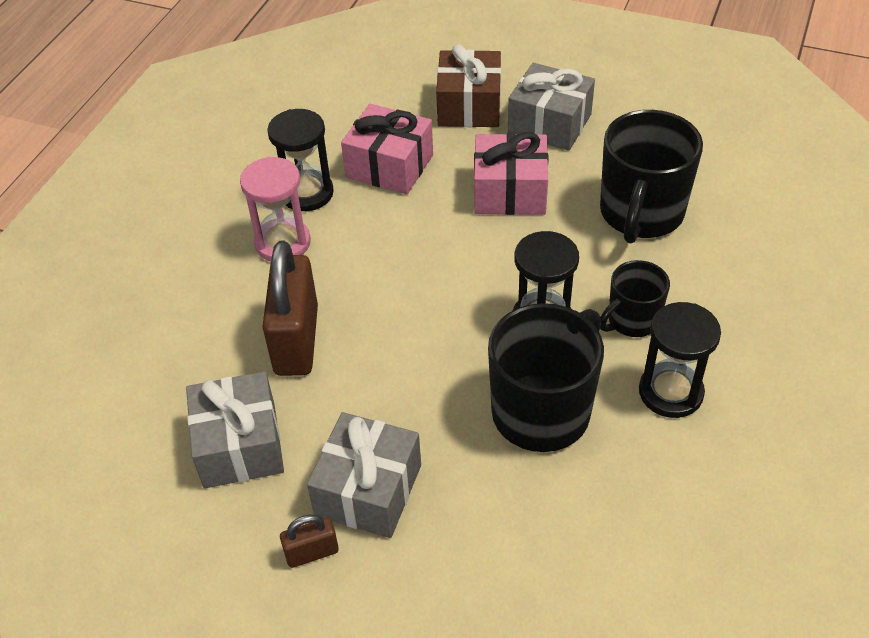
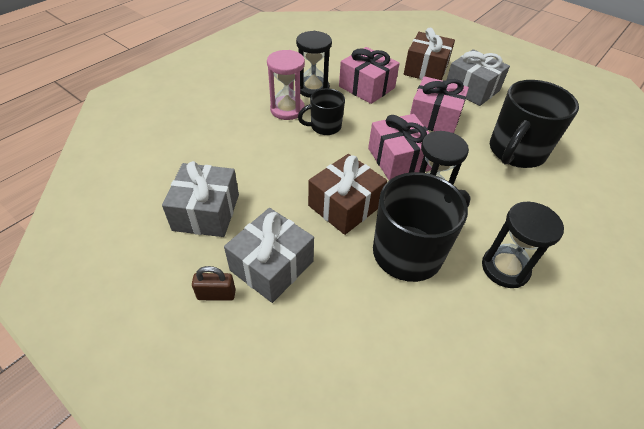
camera: 15 degrees right, 0 degrees up
brown padlock [262,241,318,376] -> none
black mug [600,260,670,337] -> black mug moved to [298,88,345,135]
none -> brown gift [308,154,387,235]
none -> pink gift [368,114,432,180]

